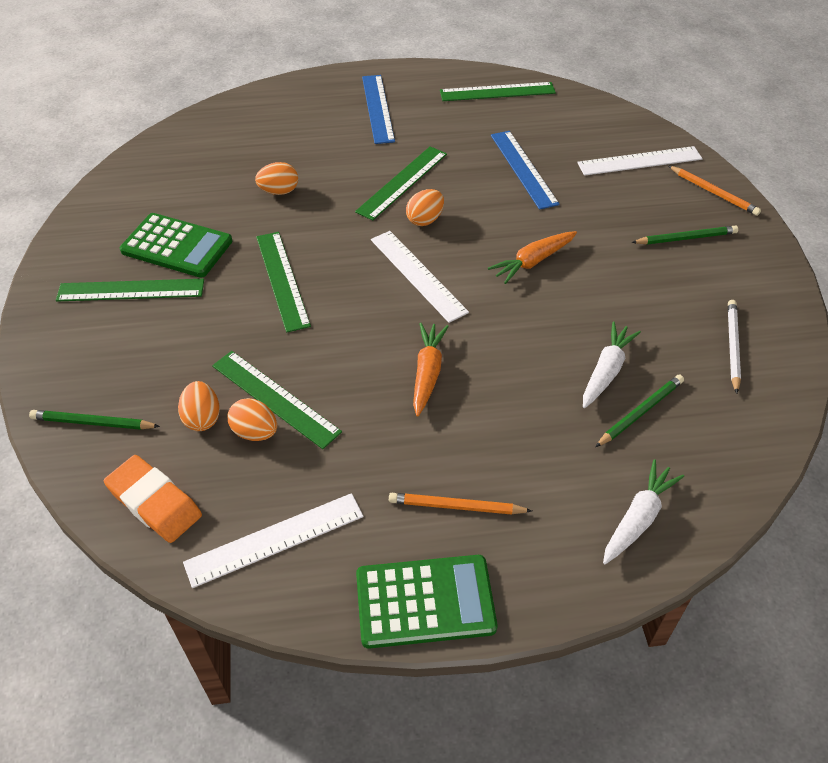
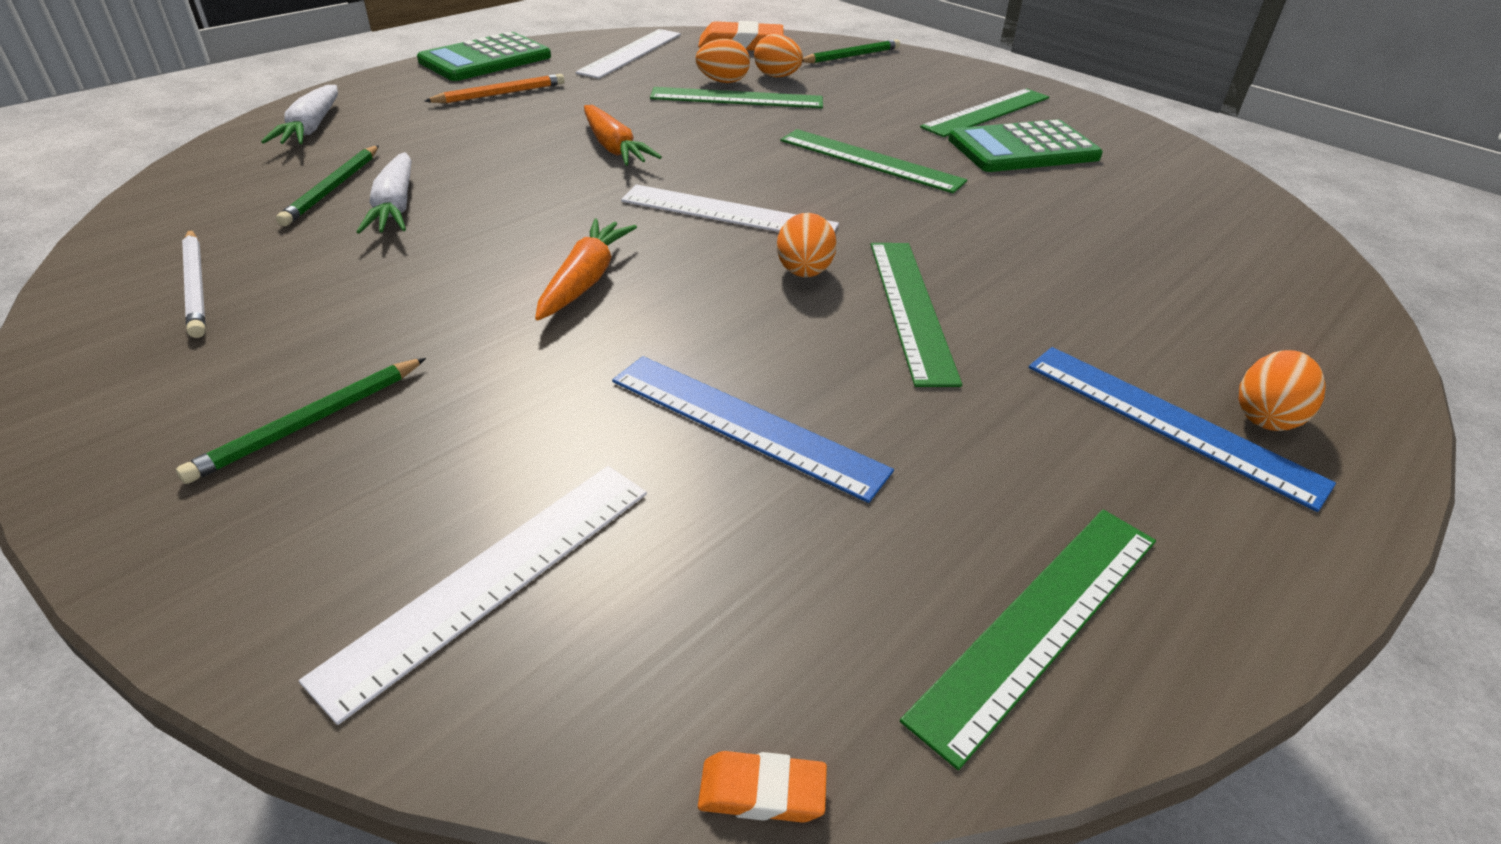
camera: 140 degrees right, 10 degrees down
orange egg [255,162,298,195] -> orange egg moved to [1238,350,1326,431]
orange pencil [669,166,761,216] -> none
none -> orange eraser [698,751,827,822]

